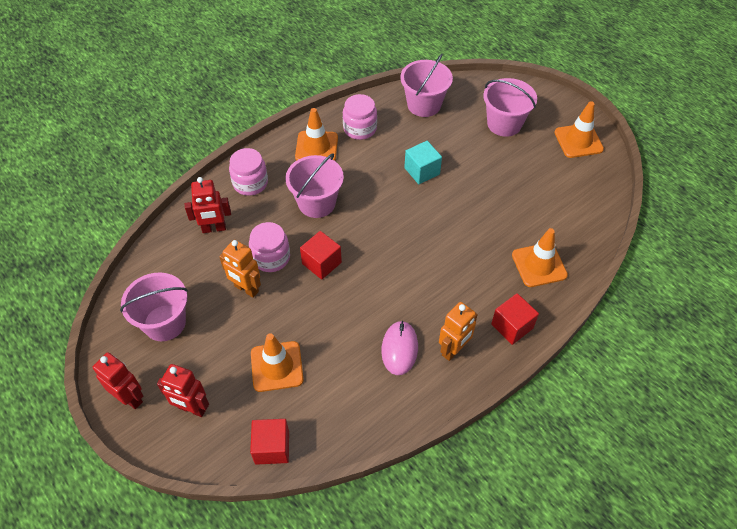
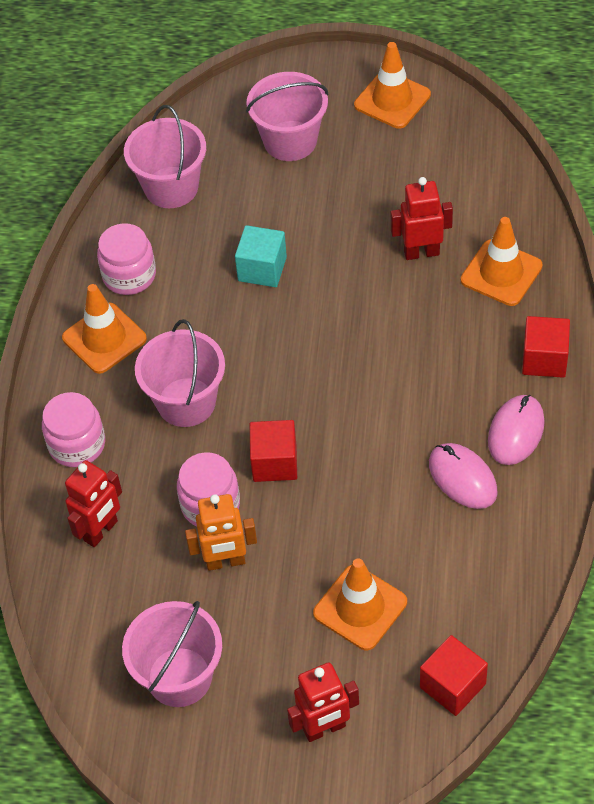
camera: 40 degrees left, 0 degrees up
red robot [93,352,144,409] -> red robot moved to [391,177,453,260]
orange robot [439,302,478,361] -> pink mouse [488,394,545,465]

